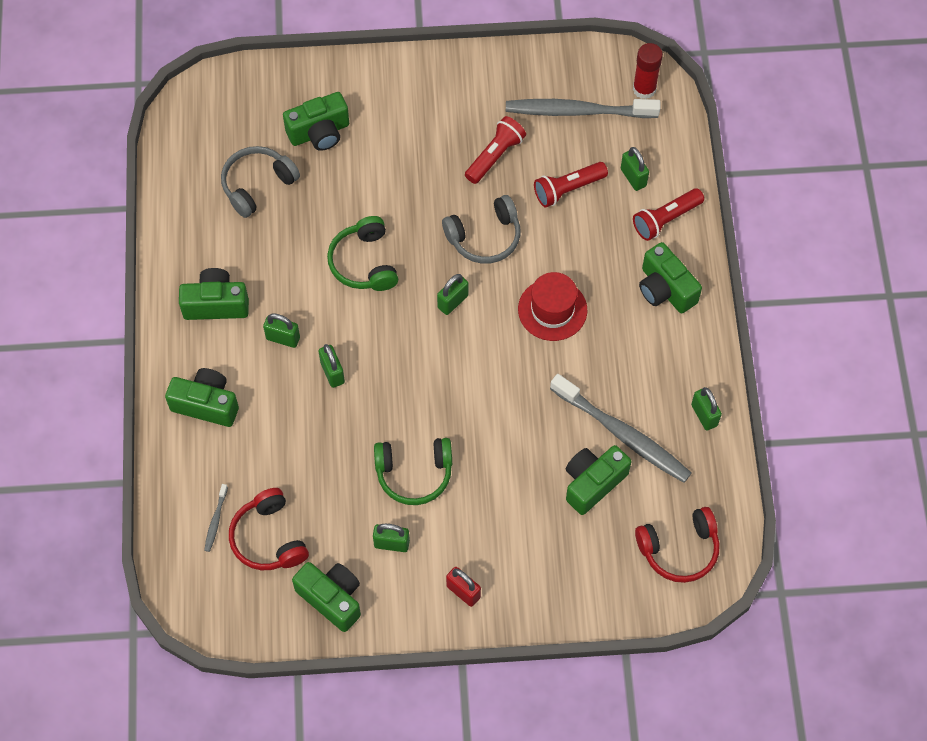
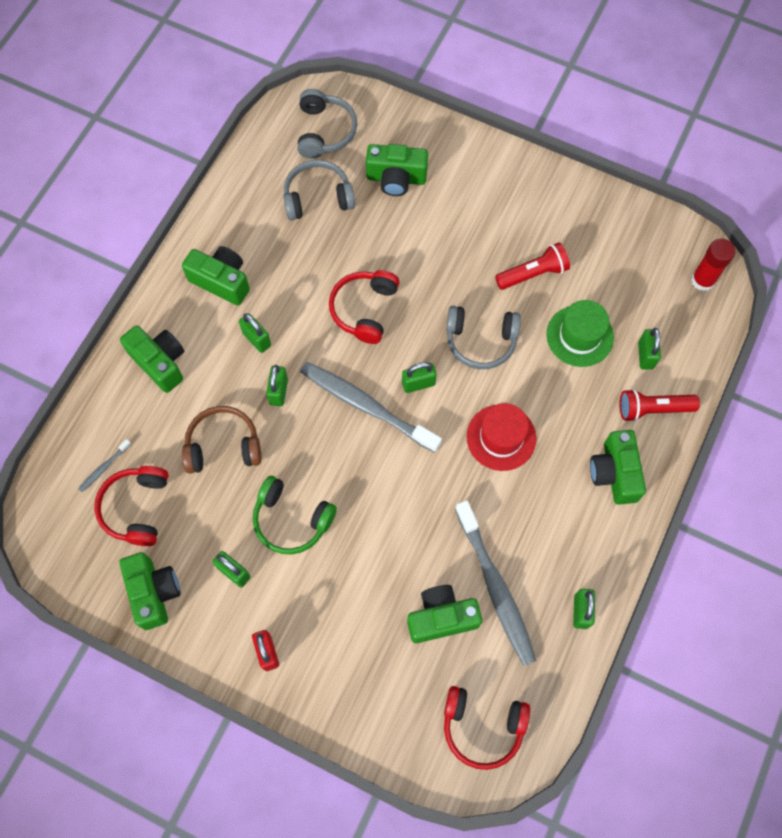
camera: 30 degrees right, 5 degrees up
green headphones [327,216,398,291] -> red headphones [329,270,400,344]
grey toothbrush [506,99,660,118] -> grey toothbrush moved to [300,362,442,453]
red flashlight [534,162,608,207] -> green hat [546,300,614,367]
none -> brown headphones [182,406,262,474]
none -> grey headphones [297,89,357,159]

